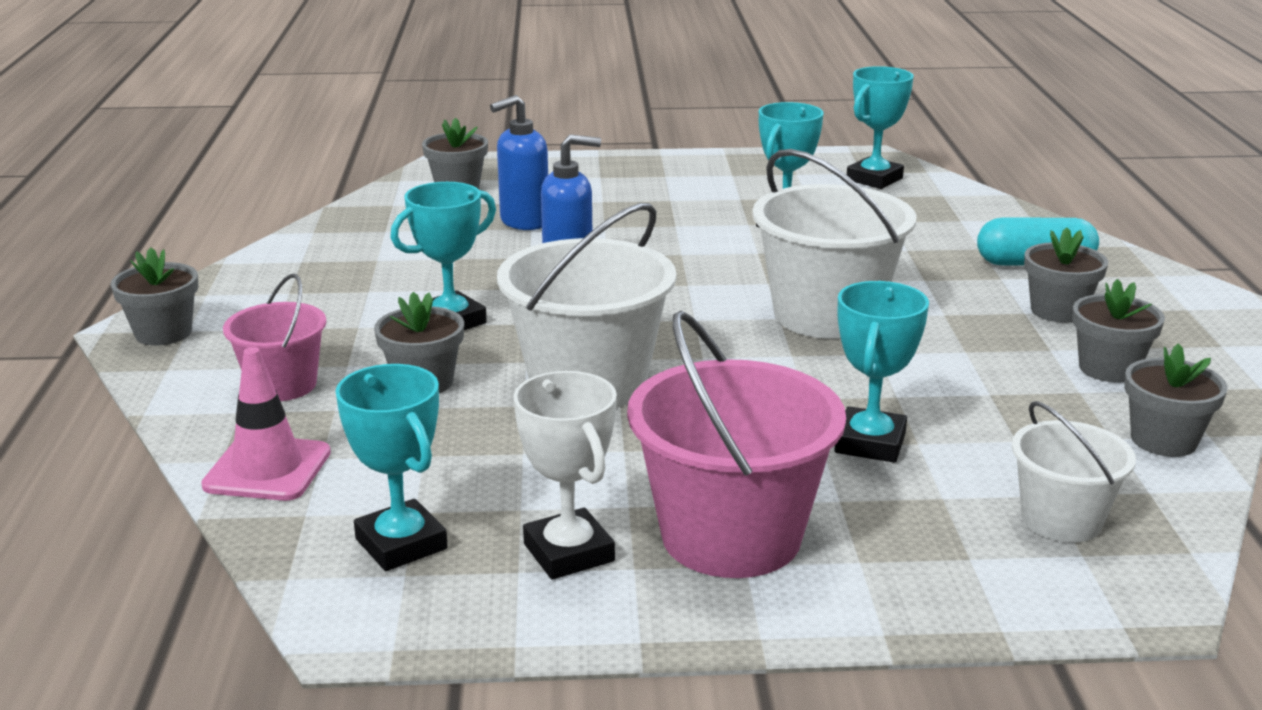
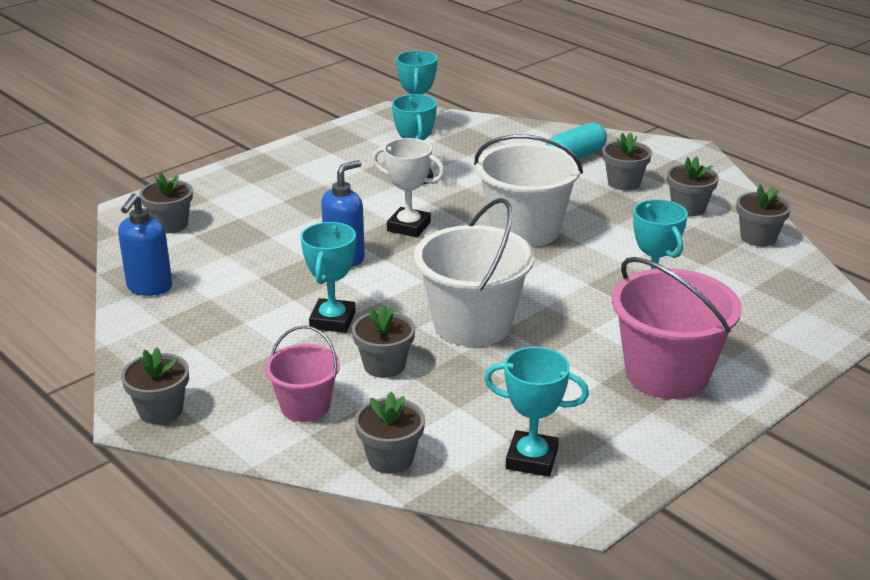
camera: 40 degrees left, 5 degrees up
pink traffic cone [201,347,331,501] -> grey flower pot [355,392,425,474]
blue soap dispenser [490,95,548,230] -> blue soap dispenser moved to [118,194,172,296]
white trophy [513,371,617,579] -> white trophy moved to [372,138,445,237]
white bucket [1012,401,1136,543] -> none

